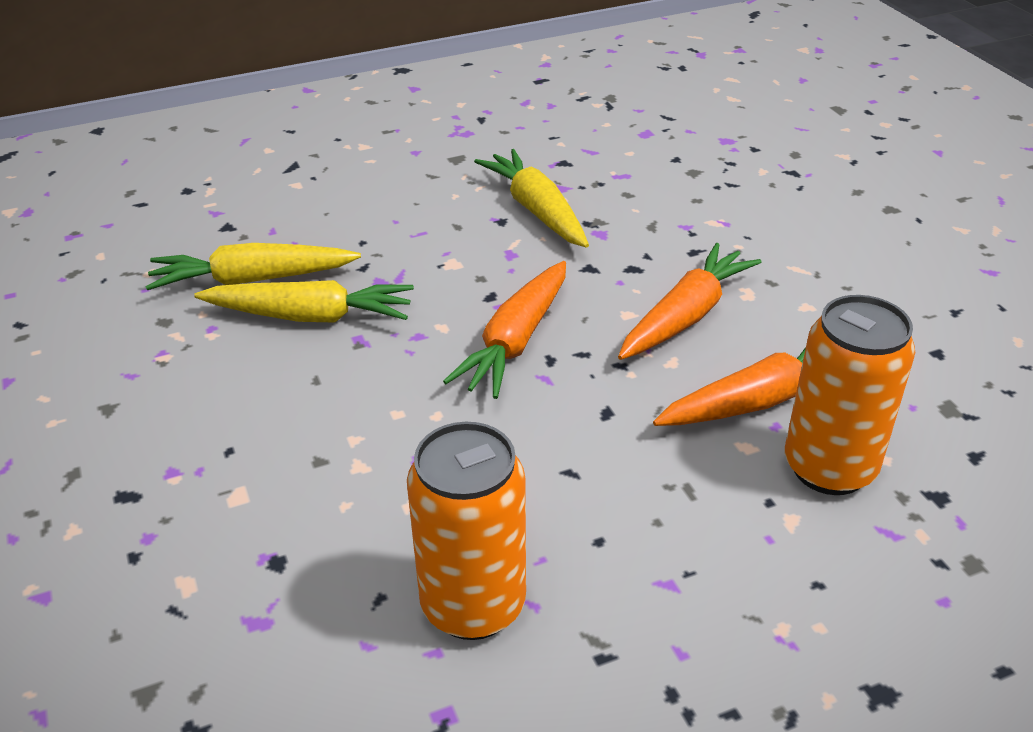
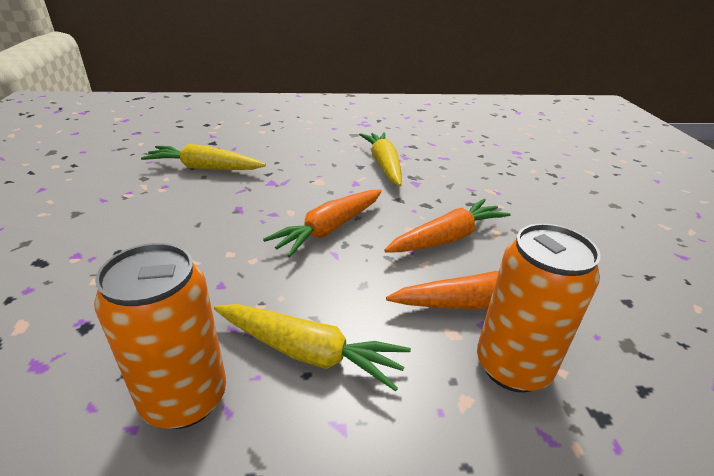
camera: 15 degrees right, 5 degrees down
yellow carrot [194,280,414,322] -> yellow carrot moved to [214,304,411,392]

